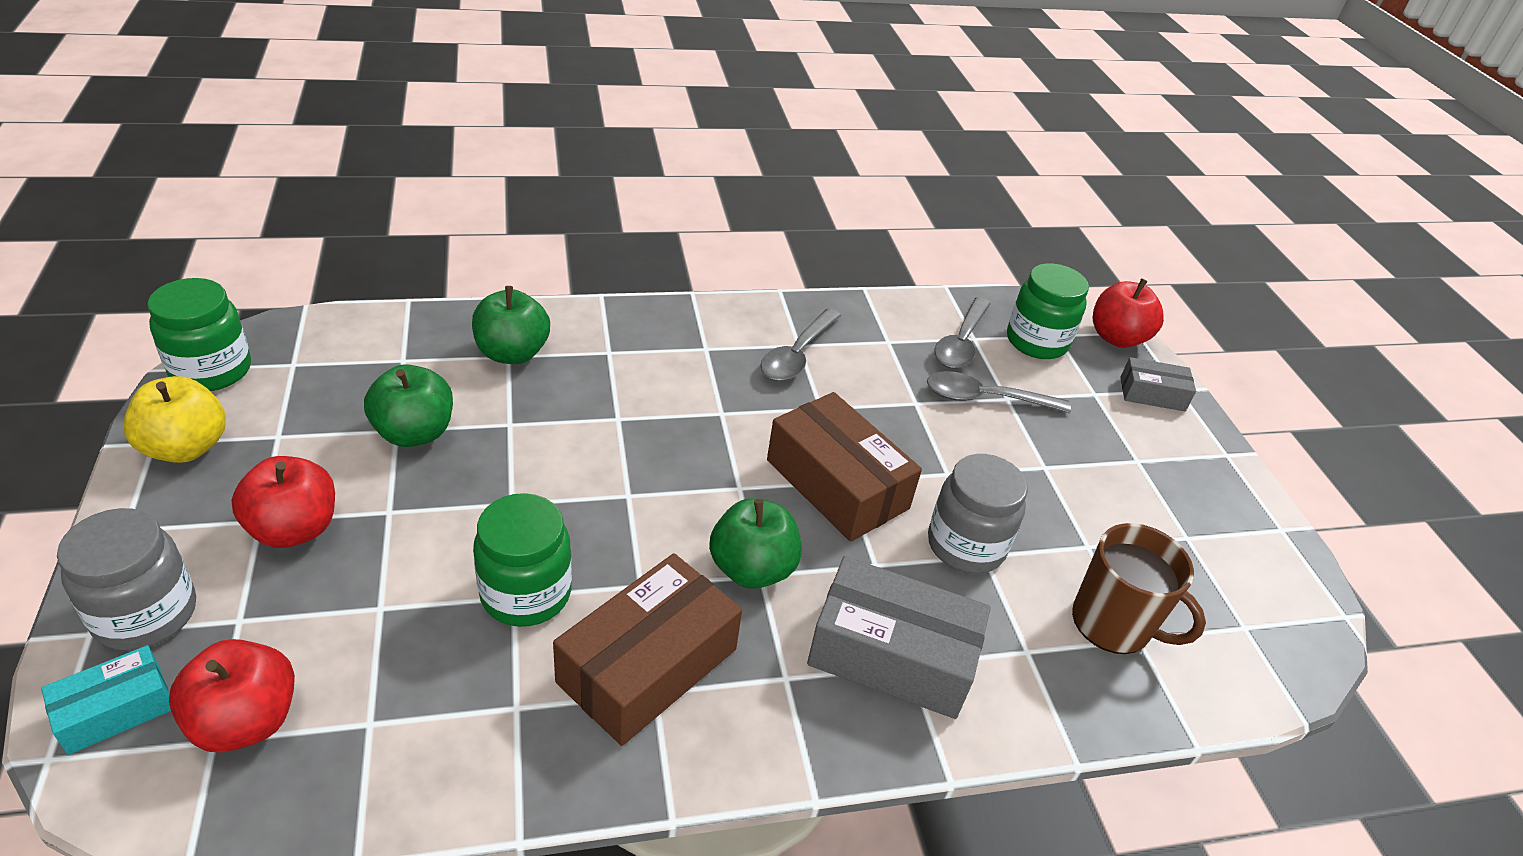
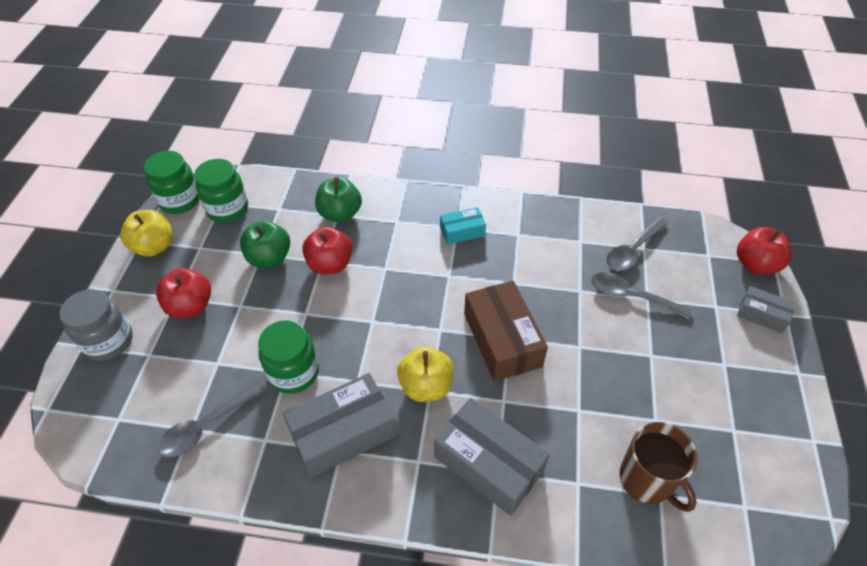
camera: 25 degrees right, 10 degrees up
turquoise box [41,645,171,755] -> turquoise box moved to [440,207,486,245]
red apple [169,639,295,752] -> red apple moved to [302,227,352,275]
brown box [553,553,742,746] -> grey box [283,373,396,478]
green apple [709,498,802,589] -> yellow apple [397,346,454,402]
grey spoon [760,309,841,381] -> grey spoon moved to [158,381,266,458]
grey jar [928,454,1028,574] -> none
green jar [1007,263,1089,359] -> green jar moved to [194,159,248,223]

